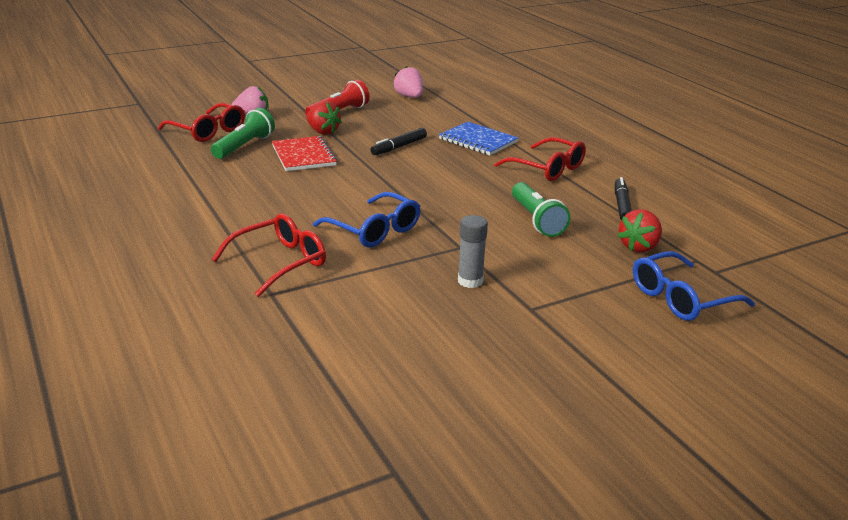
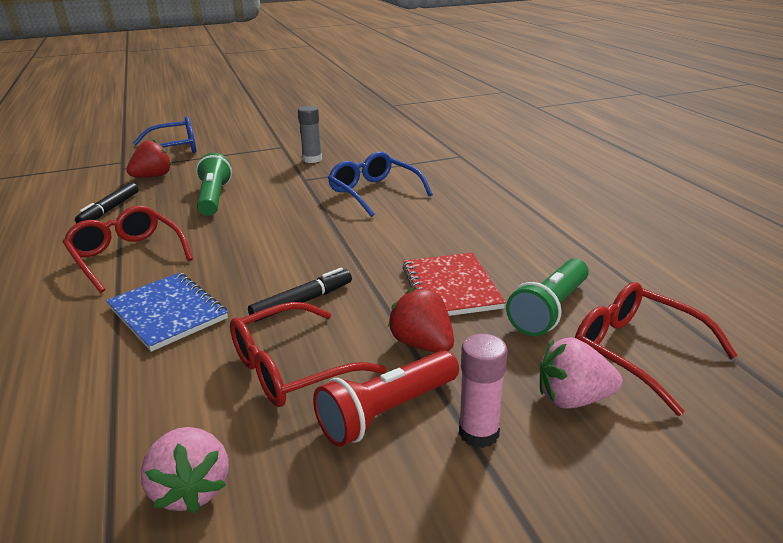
camera: 170 degrees left, 0 degrees up
red glasses [212,213,326,297] -> red glasses moved to [230,302,386,407]
none -> pink glue stick [459,334,508,448]

